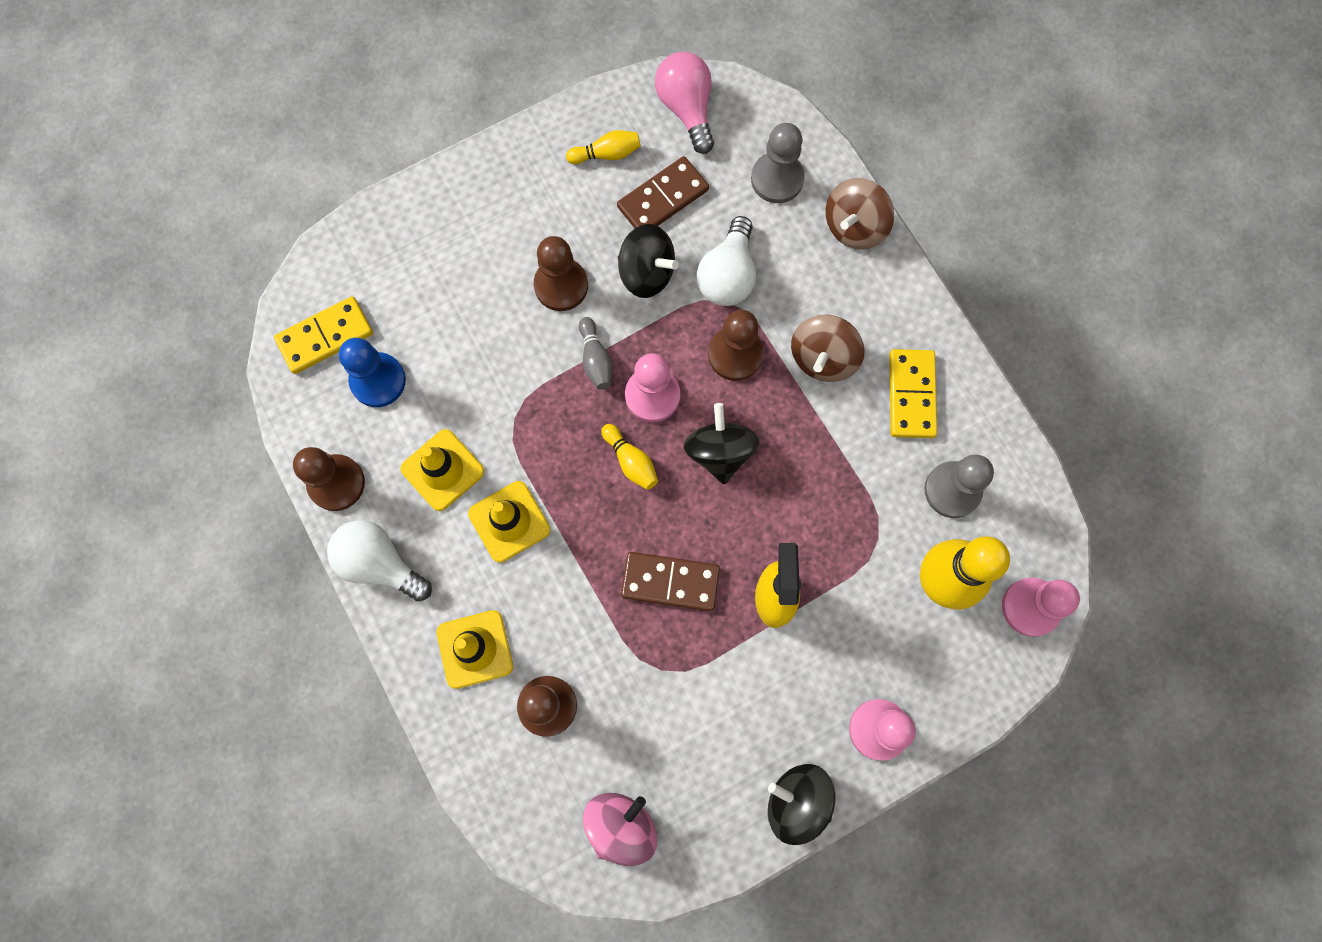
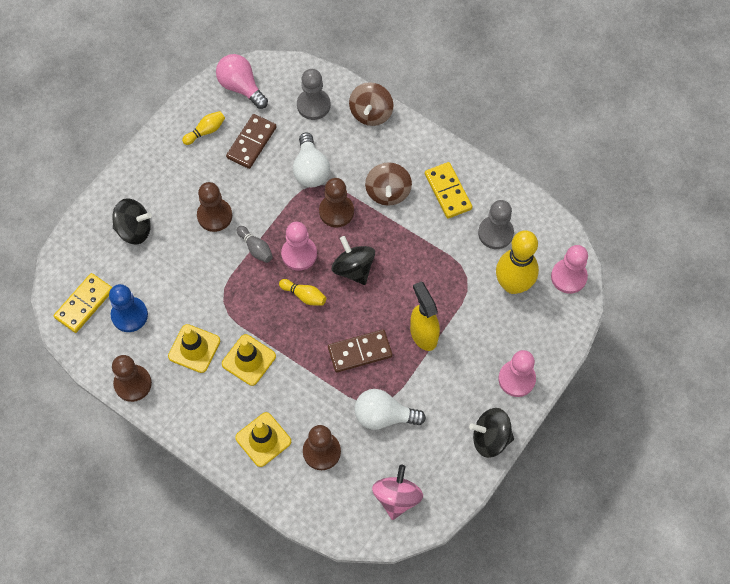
camera: 25 degrees left, 10 degrees down
white light bulb [327,520,432,602] -> white light bulb moved to [354,389,426,430]
black spinning top [618,224,679,298] -> black spinning top moved to [112,198,152,244]

